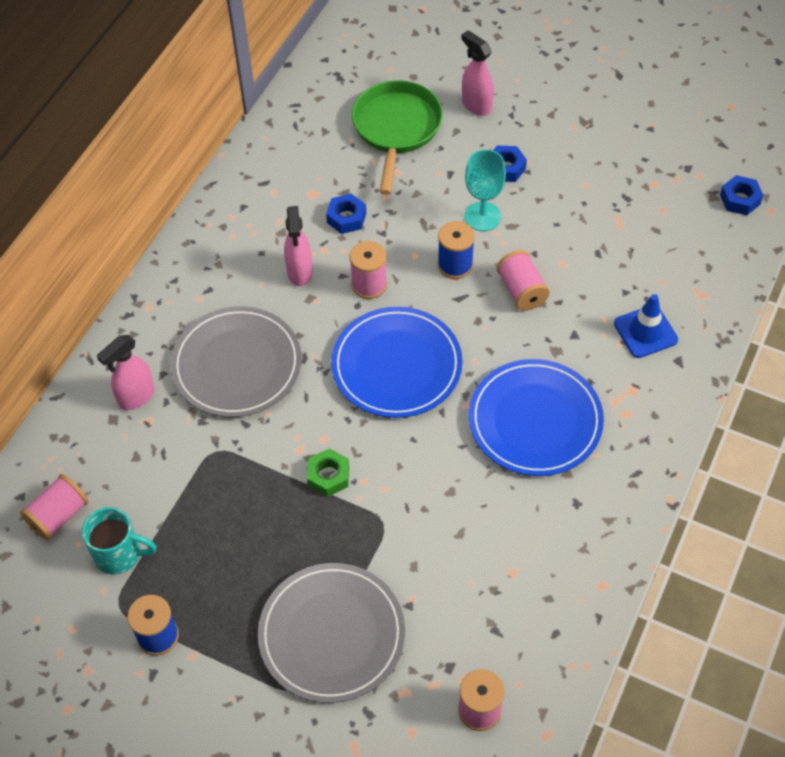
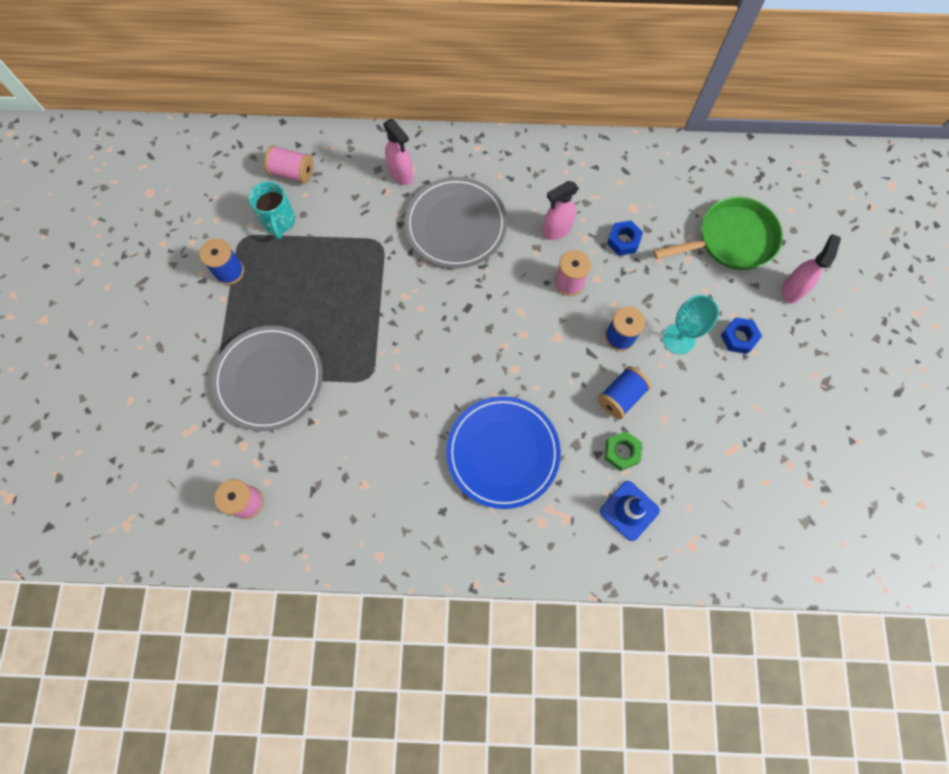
camera: 65 degrees right, 15 degrees up
pink spray bottle [97,335,155,410] -> pink spray bottle turned 150 degrees counterclockwise [383,119,413,185]
green nut [307,448,349,497] -> green nut moved to [605,431,642,471]
blue plate [331,307,463,418] -> none
pink spool [497,250,550,311] -> blue spool [598,366,651,419]
blue nut [720,175,764,215] -> none

